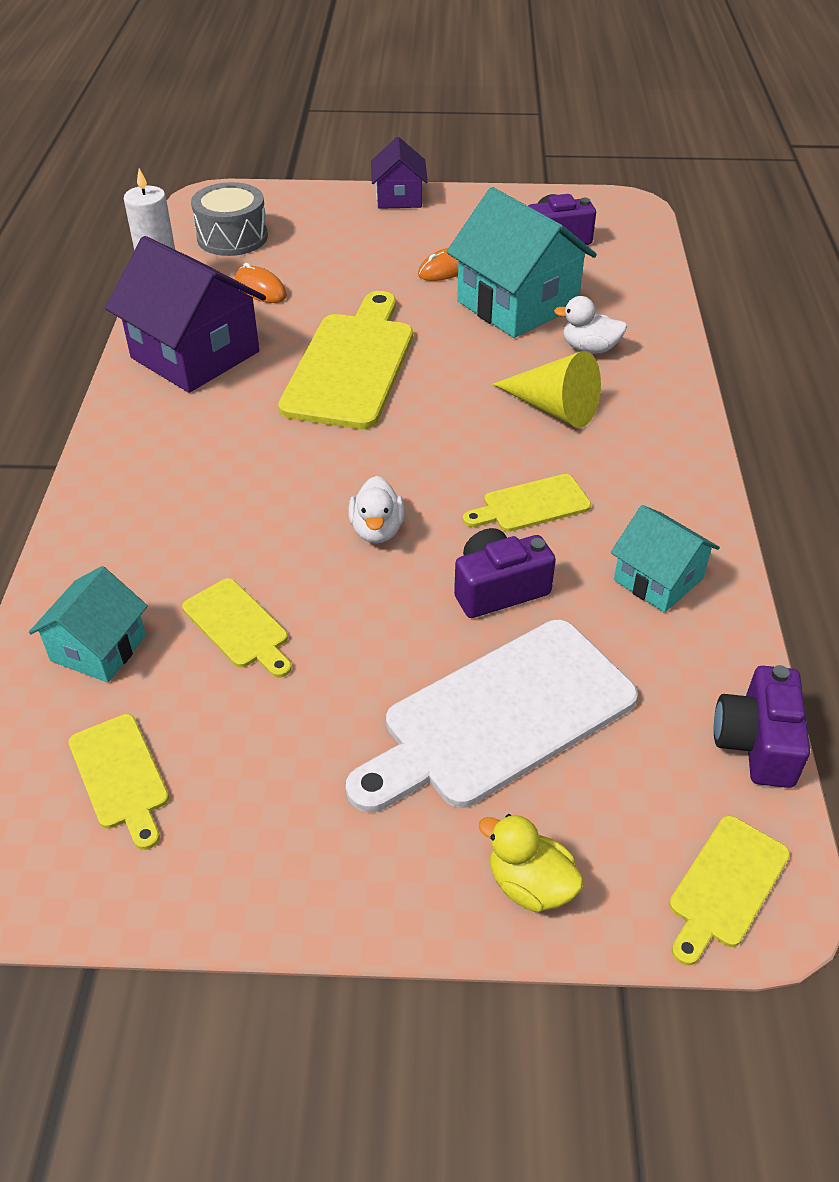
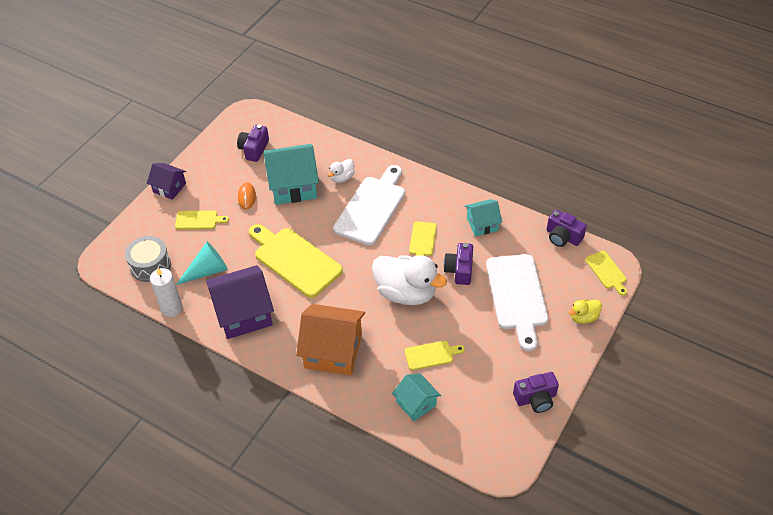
camera: 60 degrees left, 5 degrees up
yellow cutting board [69,714,169,850] -> yellow cutting board moved to [175,211,229,229]
orange mouse [235,263,287,303] -> turquoise cone [176,242,228,285]
white duck [348,476,405,544] -> white duck [372,255,447,305], size x2.11
yellow cone [492,351,601,428] -> white cutting board [333,165,405,246]
none -> orange house [296,304,365,376]
none -> purple camera [513,372,559,413]

